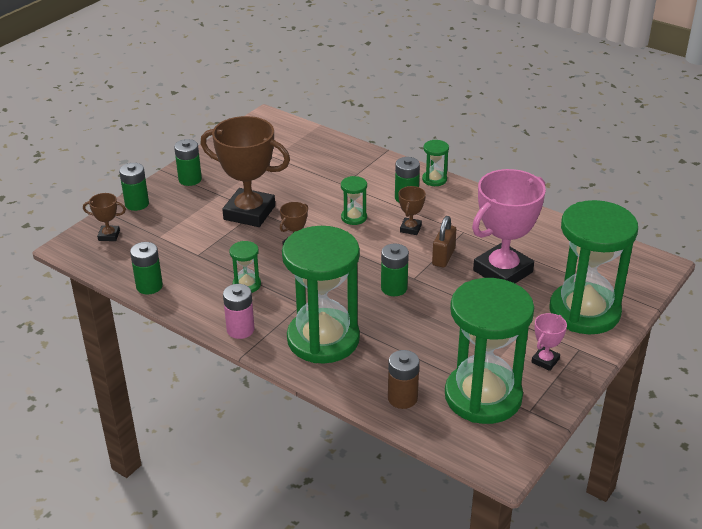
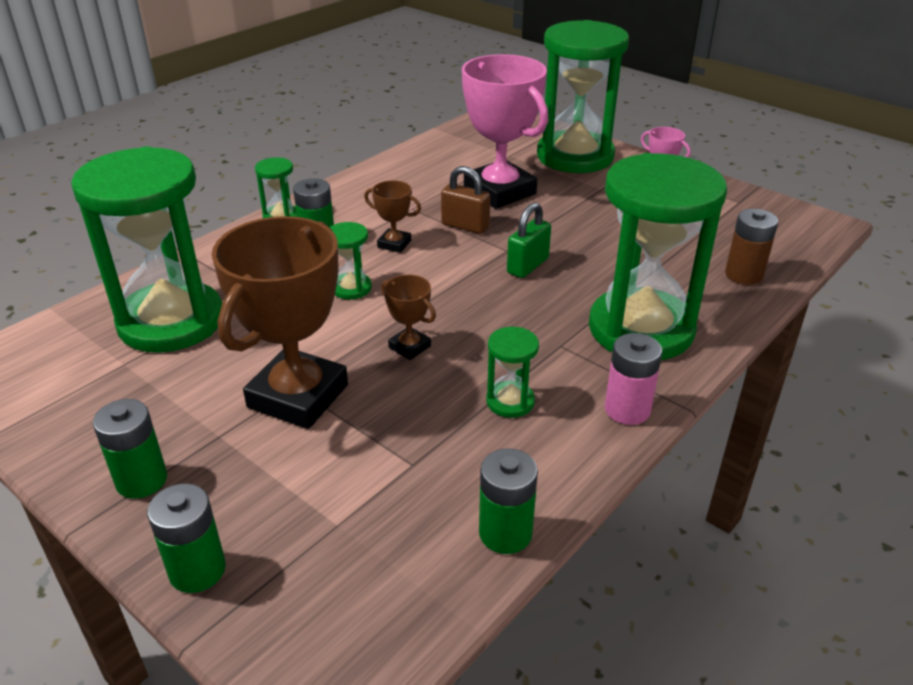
camera: 85 degrees left, 0 degrees up
brown trophy [83,193,126,241] -> none
green battery [381,243,409,296] -> green padlock [507,202,551,278]
green hourglass [445,278,534,424] -> green hourglass moved to [71,146,222,353]

